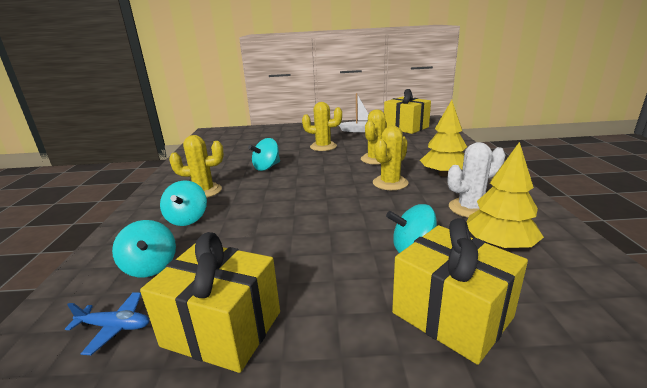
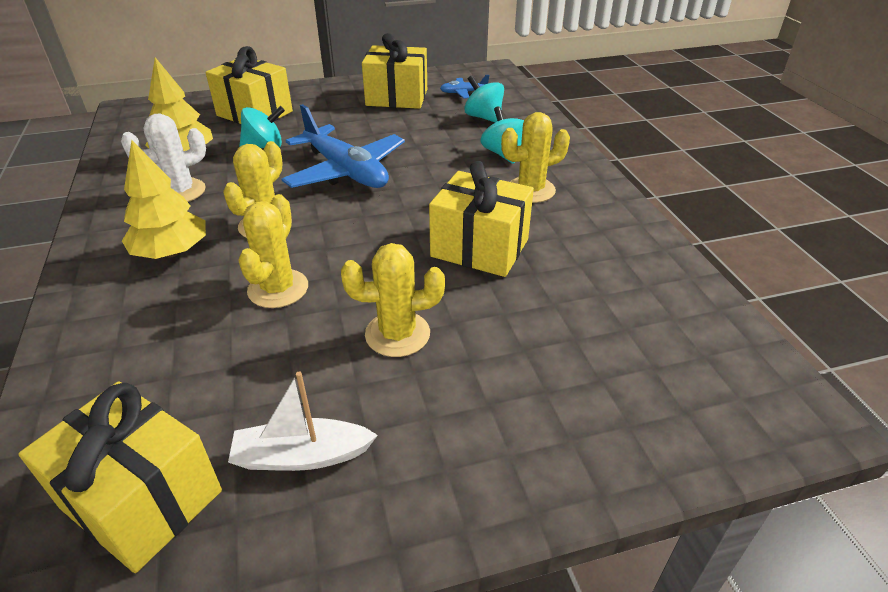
camera: 165 degrees right, 15 degrees up
turquoise spinning top [248,138,280,171] -> yellow gift [429,161,534,277]
none -> blue plane [281,104,405,188]

